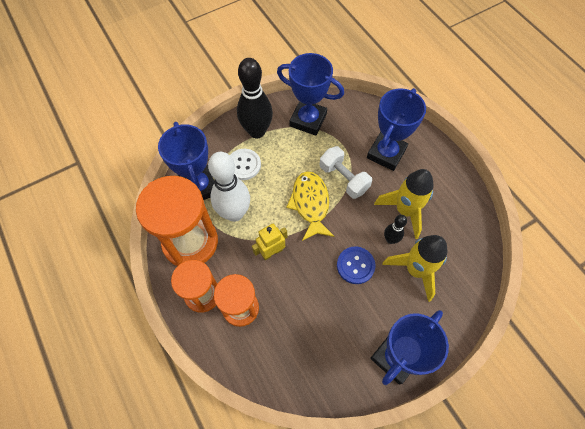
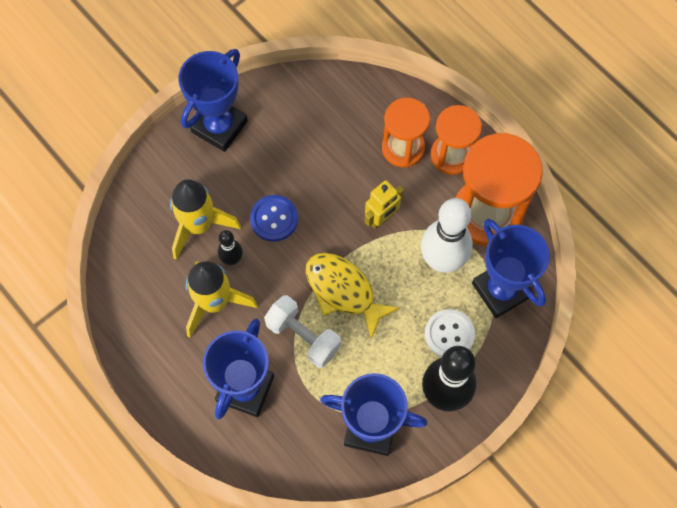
camera: 170 degrees right, 5 degrees up
yellow fish [286,171,335,241] -> yellow fish turned 150 degrees clockwise [306,253,400,339]

